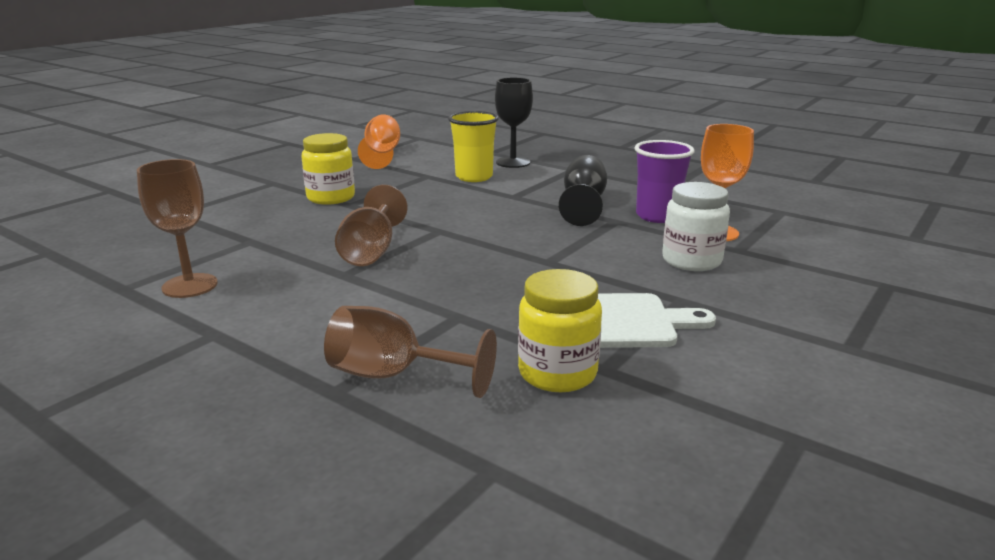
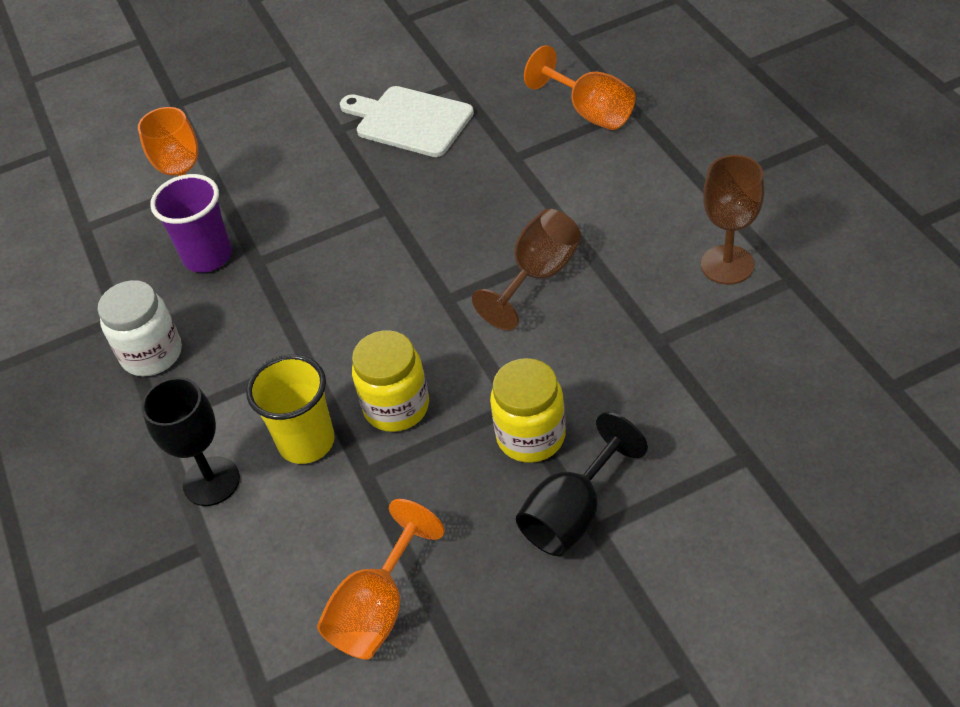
camera: 145 degrees left, 25 degrees up
brown goblet [324,306,497,398] -> orange goblet [524,45,635,130]
yellow jar [518,269,602,392] -> yellow jar moved to [352,330,429,432]
black goblet [559,155,607,226] -> black goblet moved to [516,412,648,556]
white jar [662,182,730,271] -> white jar moved to [98,280,182,376]

